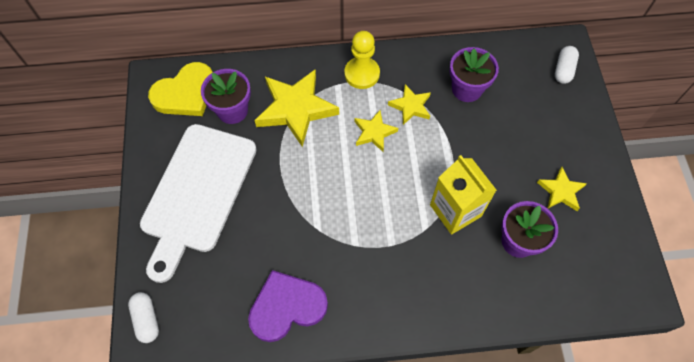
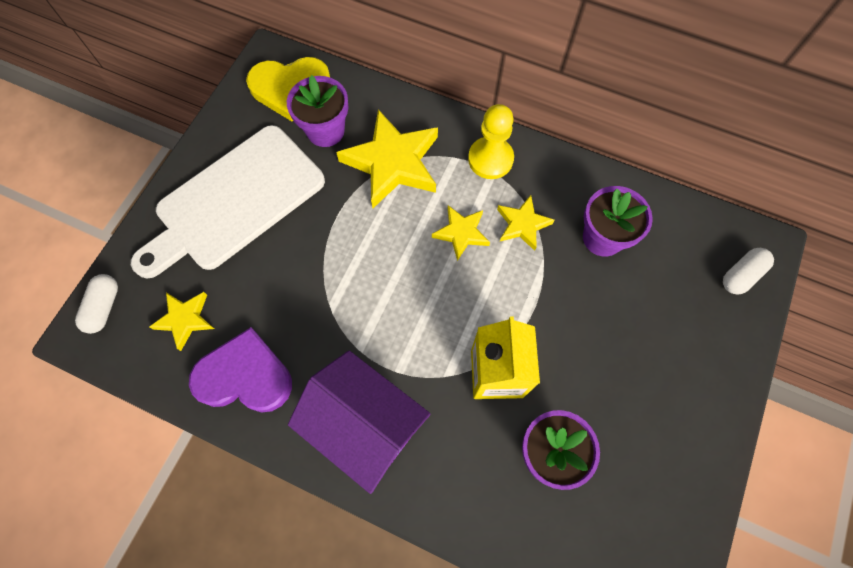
camera: 30 degrees right, 5 degrees up
yellow star [537,167,587,211] -> yellow star moved to [149,292,214,351]
none -> purple house [288,351,430,494]

